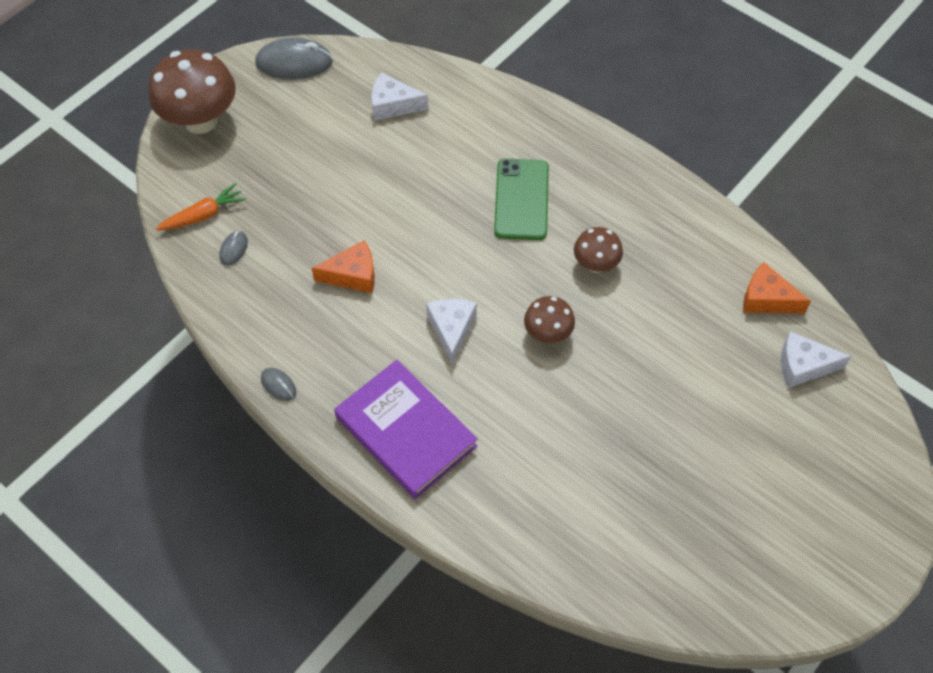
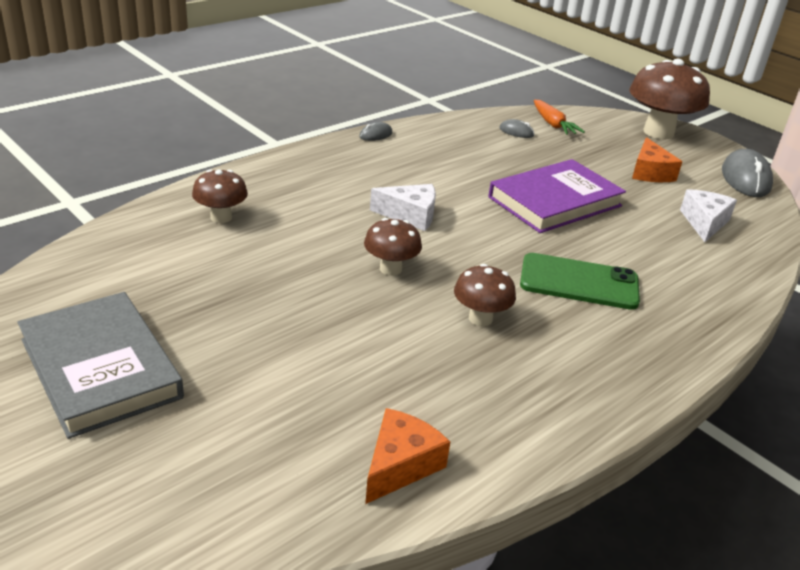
camera: 95 degrees right, 25 degrees down
orange cheese [311,240,375,293] -> orange cheese moved to [632,137,682,182]
purple book [334,360,478,499] -> purple book moved to [488,159,626,233]
white cheese [781,331,852,388] -> none
none -> grey book [17,292,184,439]
none -> brown mushroom [192,169,248,223]

